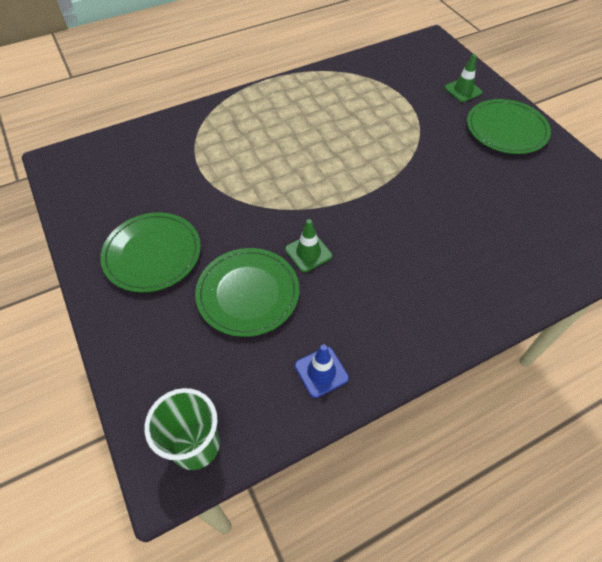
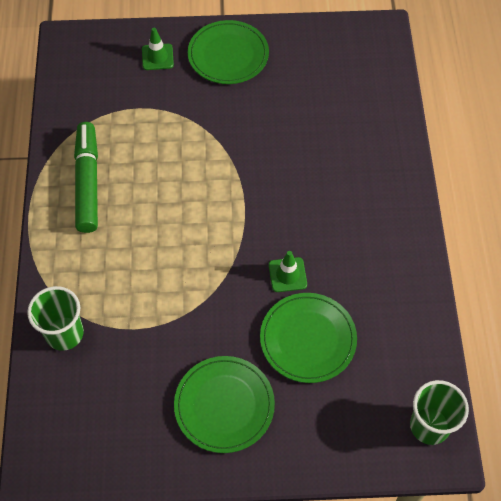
camera: 65 degrees left, 5 degrees up
blue traffic cone [295,344,349,398] -> none
none -> green cup [27,286,84,351]
none -> green marker [74,122,98,233]

